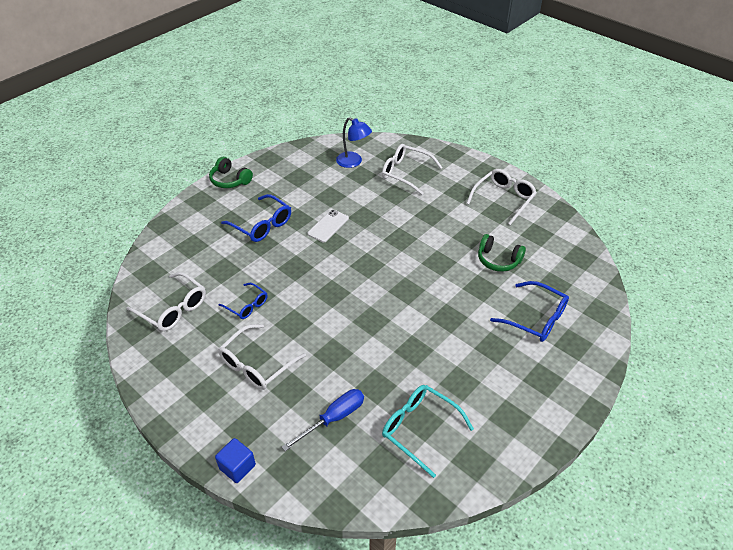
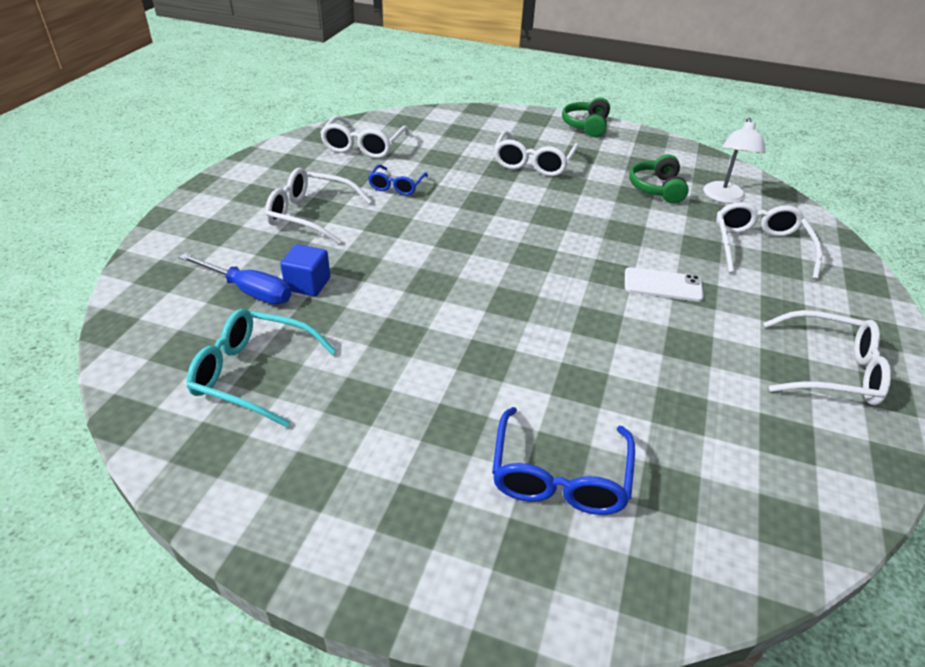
camera: 65 degrees right, 5 degrees down
blue cube [215,438,256,483] -> blue cube moved to [280,244,330,296]
blue glasses [221,194,291,242] -> white glasses [494,131,579,176]
white phone [308,210,349,242] -> white phone moved to [625,267,704,302]
blue lamp [336,117,372,168] -> white lamp [703,118,766,203]
turquoise glasses [382,385,474,478] -> turquoise glasses turned 90 degrees counterclockwise [187,309,336,428]
green headphones [478,234,526,272] -> green headphones moved to [629,154,689,204]

